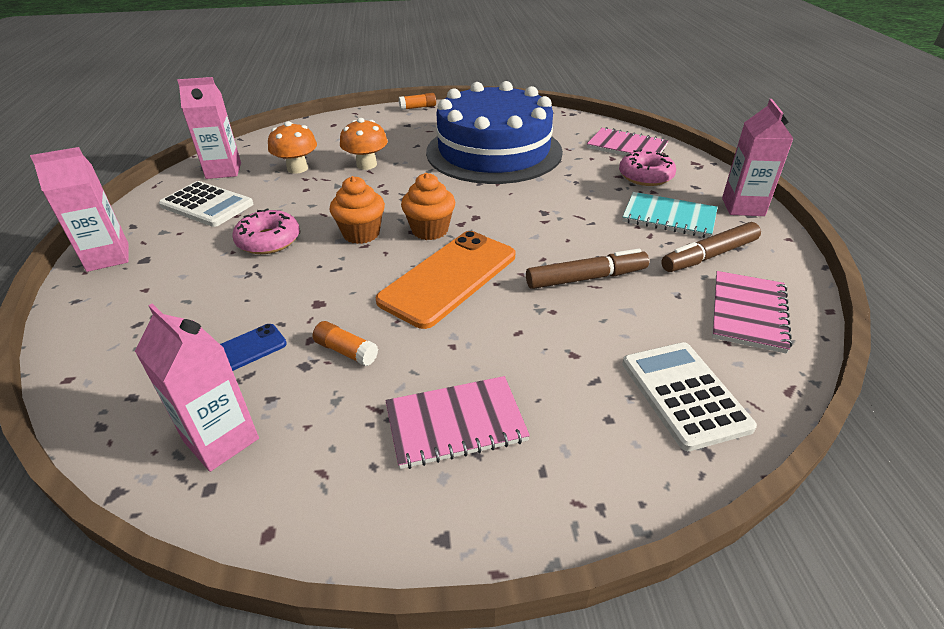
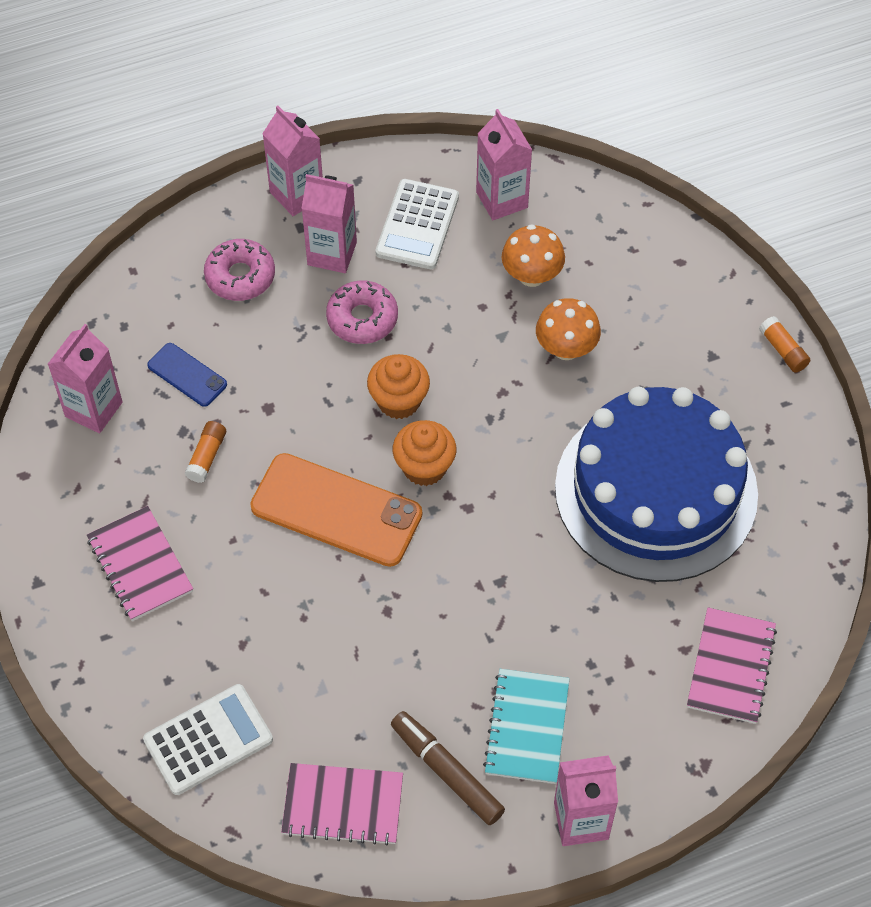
camera: 75 degrees right, 20 degrees up
brown marker [526,249,649,289] -> none
pink donut [619,149,676,186] -> pink donut moved to [204,239,275,301]
none -> pink carton [301,174,357,273]

